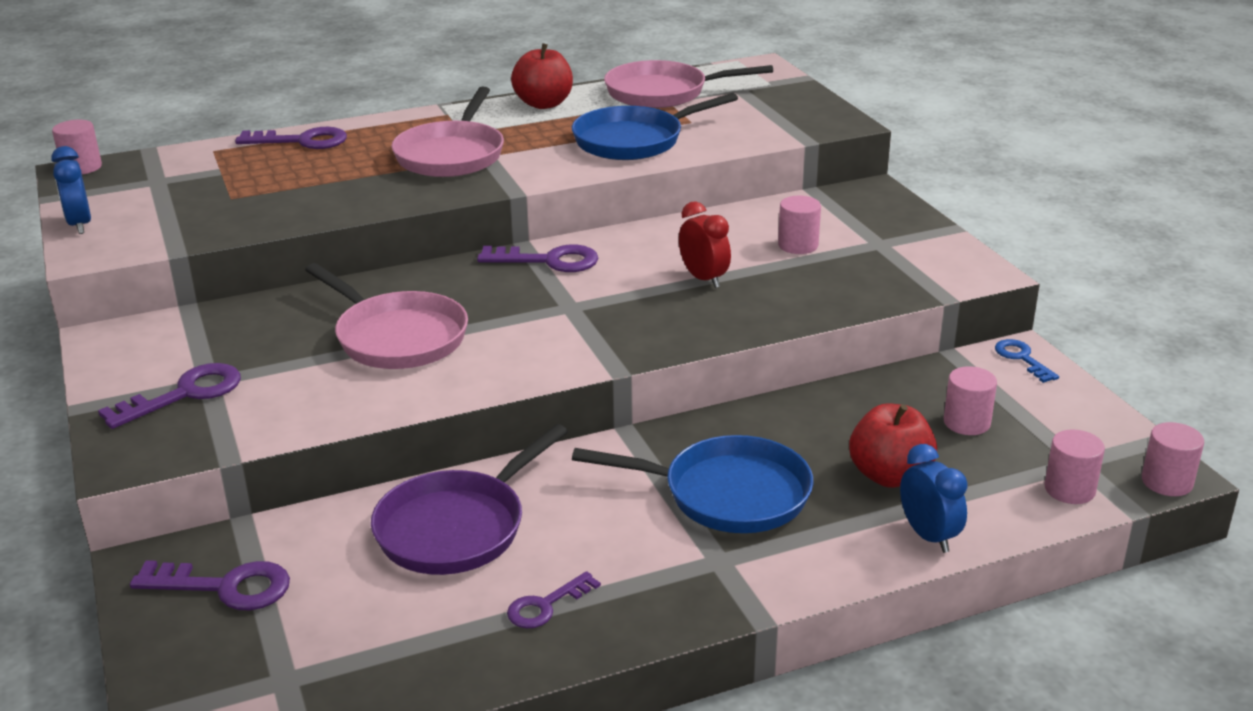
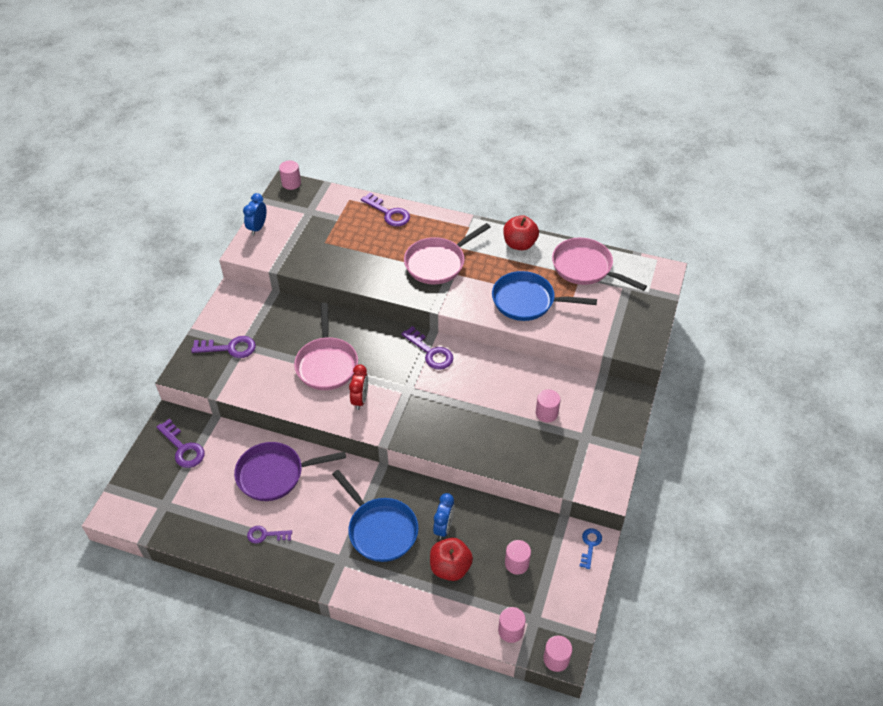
camera: 40 degrees right, 20 degrees up
red clock [679,201,731,288] -> red clock moved to [349,364,368,410]
blue clock [900,444,968,553] -> blue clock moved to [433,493,455,540]

